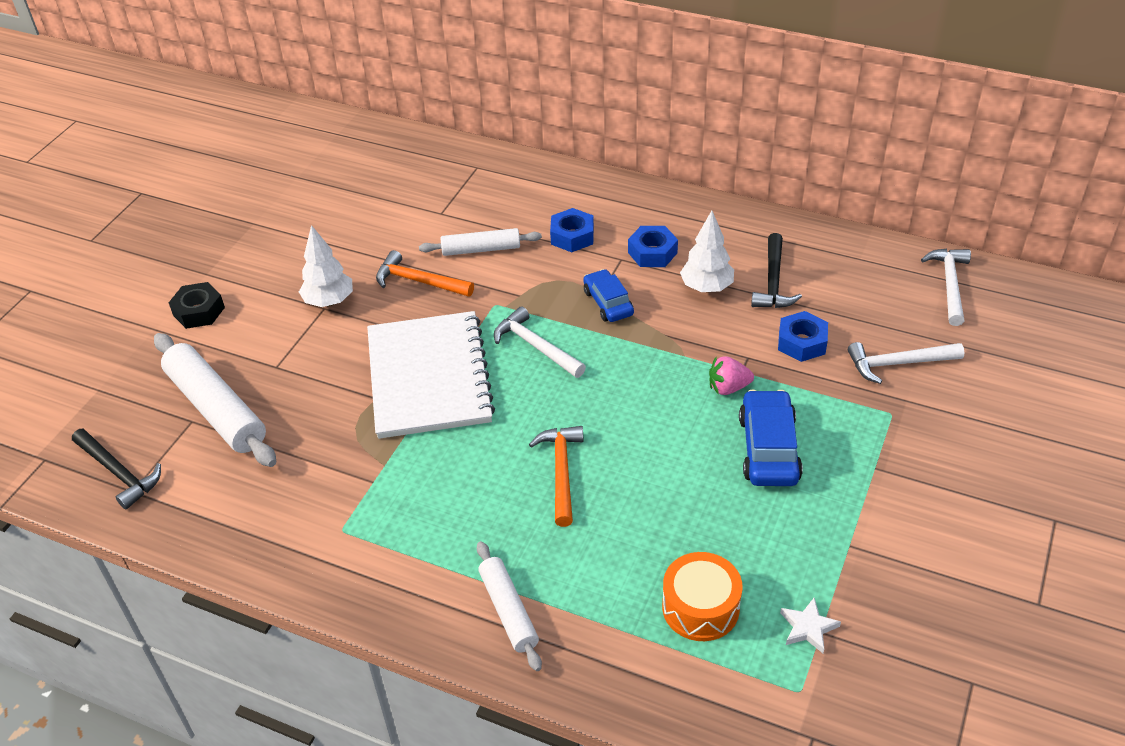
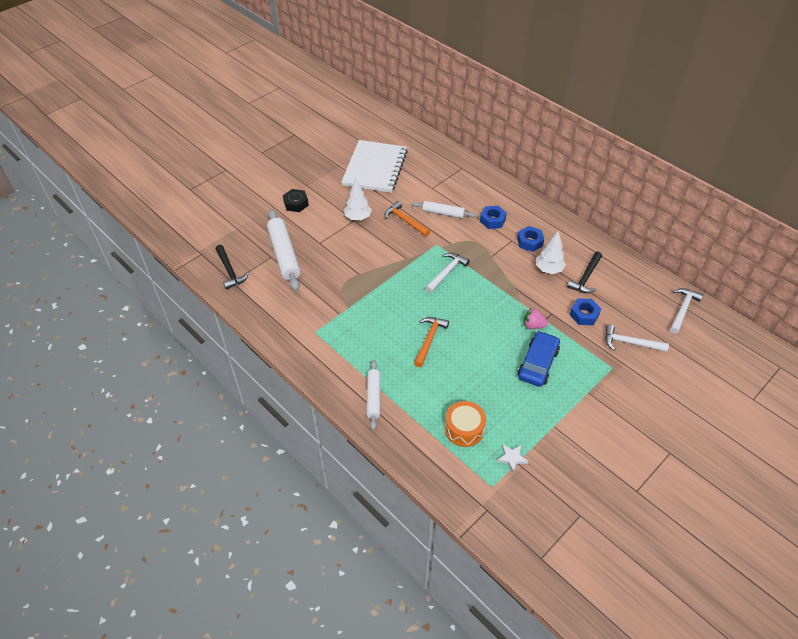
camera: 20 degrees right, 5 degrees up
white notebook [367,311,495,439] -> white notebook moved to [341,140,408,193]
white hammer [494,306,586,378] -> white hammer turned 60 degrees clockwise [425,253,470,293]
blue car [583,269,634,322] -> none

